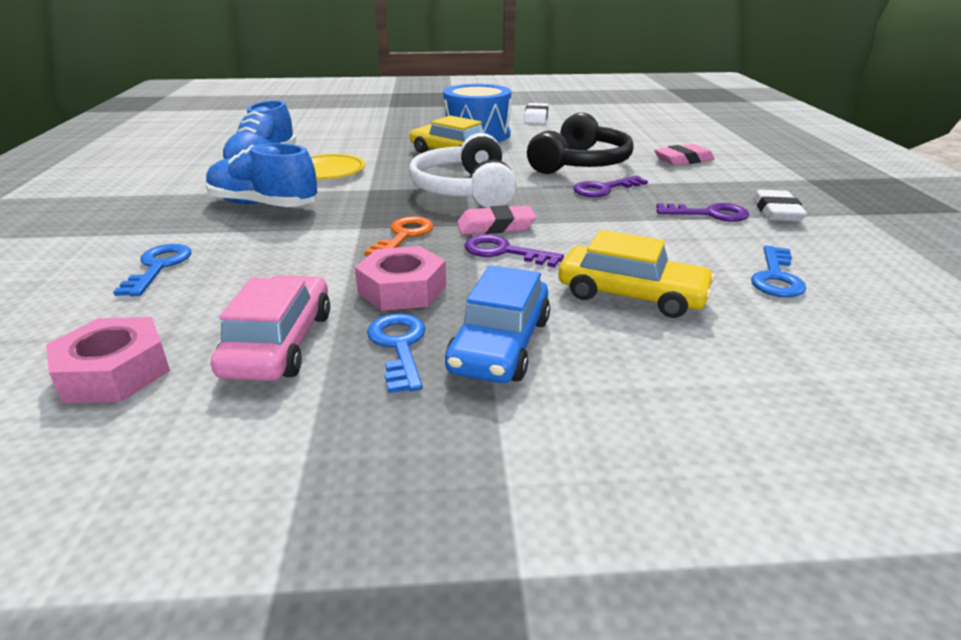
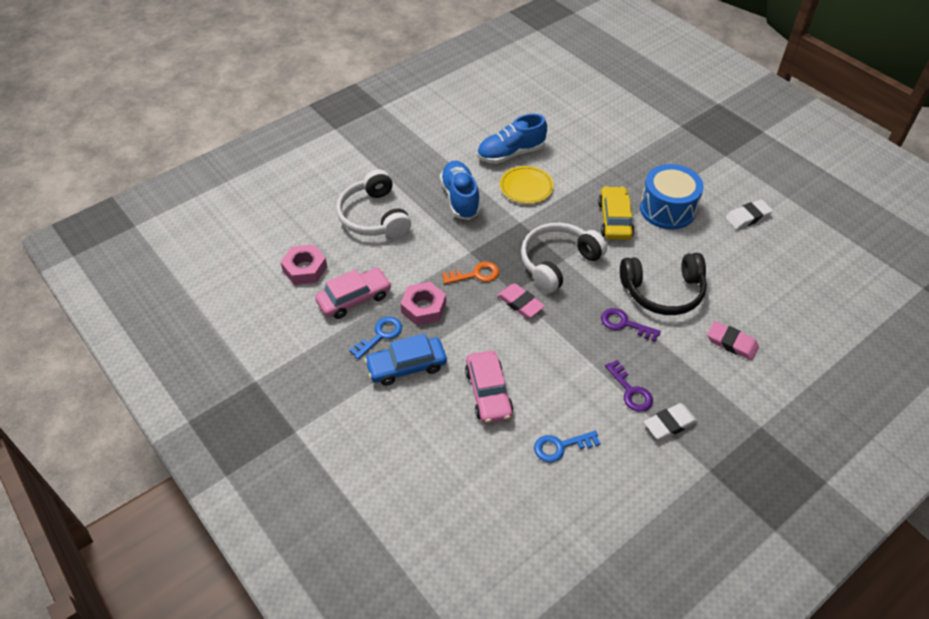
camera: 55 degrees right, 20 degrees up
blue key [113,244,191,296] -> white headphones [336,169,411,238]
purple key [464,235,564,267] -> none
yellow car [558,230,715,318] -> pink car [465,351,513,424]

